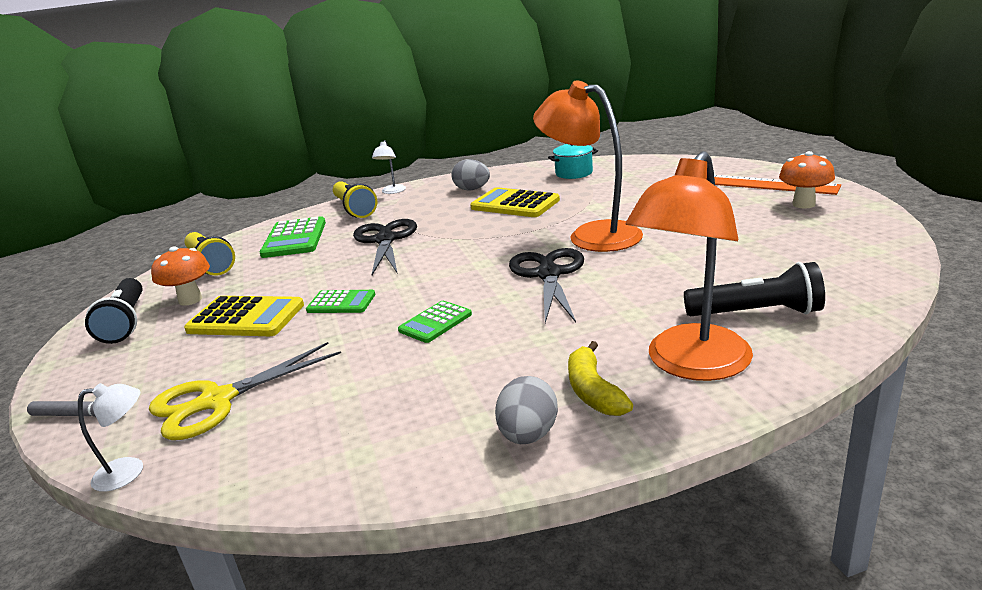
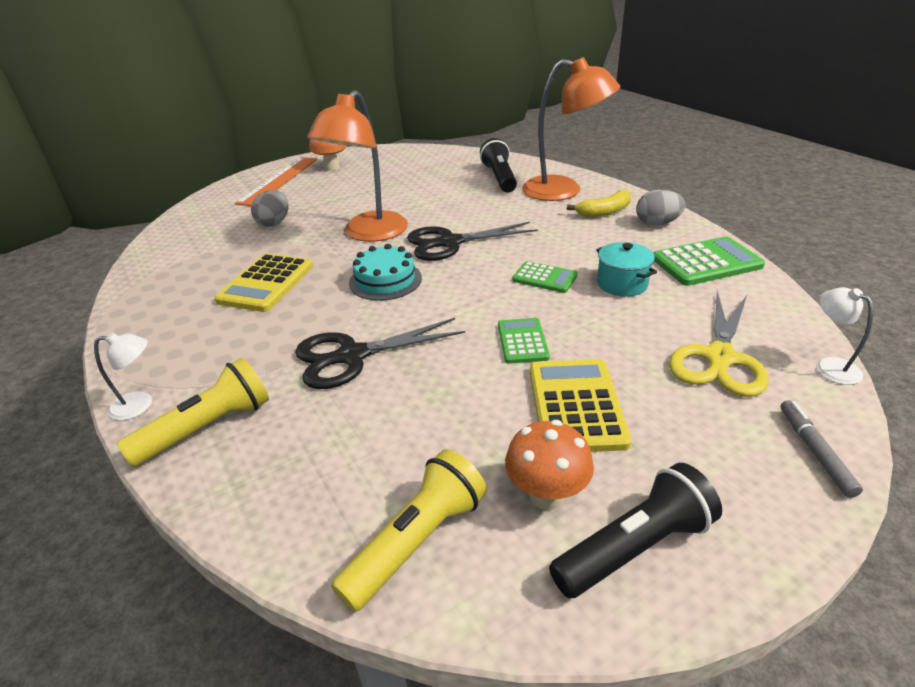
camera: 105 degrees left, 10 degrees up
yellow scissors [149,342,341,440] -> yellow scissors turned 75 degrees clockwise [669,291,769,397]
green calculator [260,216,326,258] -> green calculator moved to [653,236,765,286]
grey egg [451,159,490,190] -> grey egg moved to [251,190,288,227]
turquoise pot [548,144,598,179] -> turquoise pot moved to [596,242,657,297]
none -> turquoise cake [349,244,422,301]

